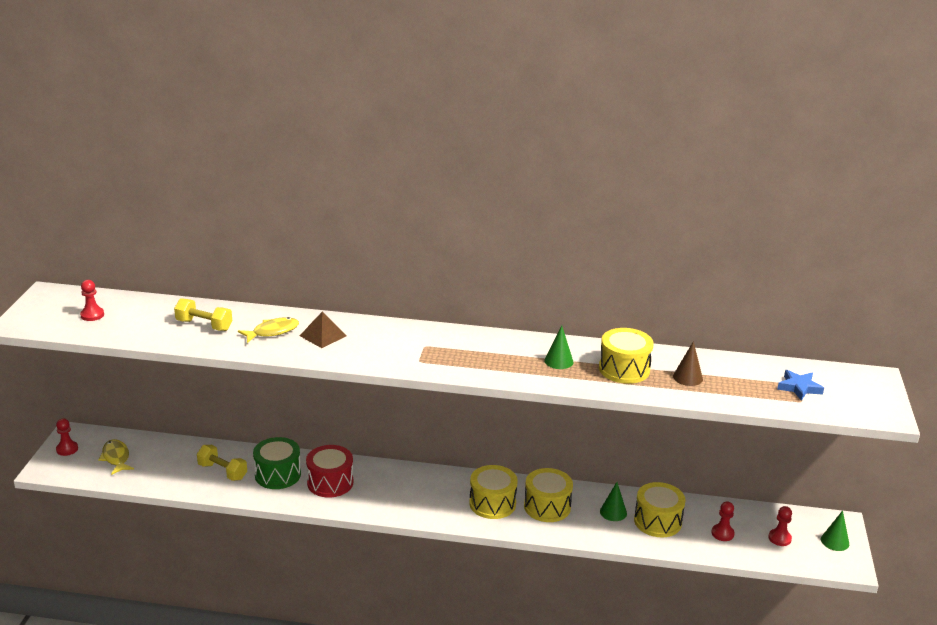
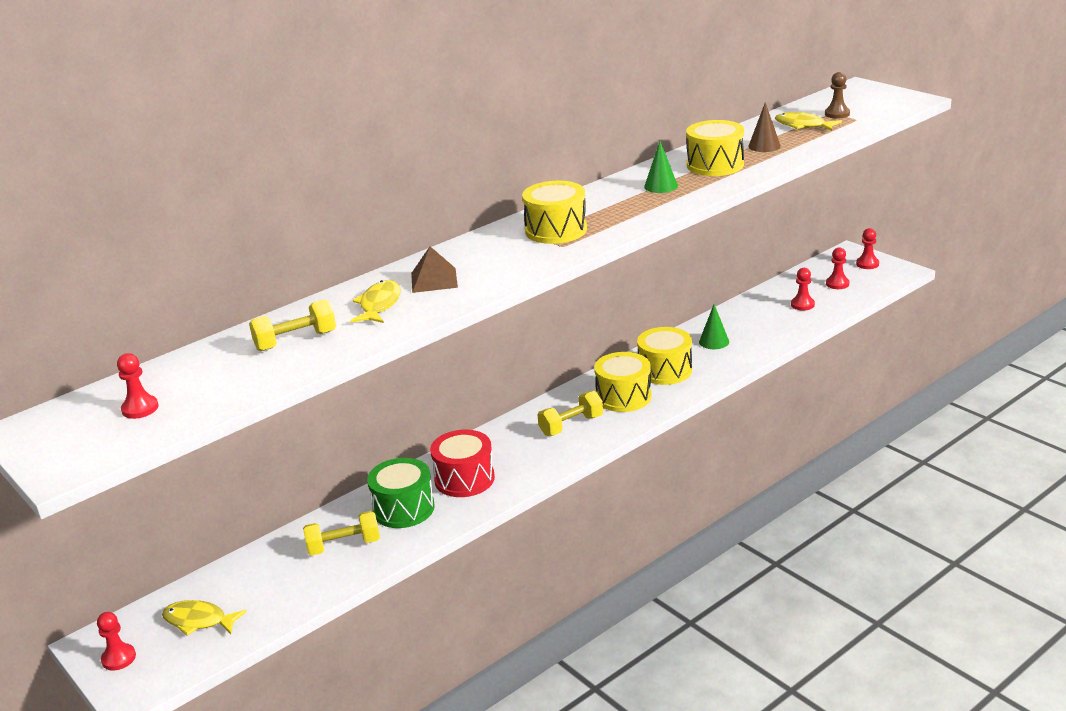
camera: 45 degrees left, 0 degrees up
yellow drum [634,482,686,538] -> yellow drum moved to [522,181,587,244]
blue star [777,370,824,401] -> brown pawn [825,72,850,119]
green cone [821,510,849,551] -> red pawn [856,228,879,269]
none -> yellow dumbbell [538,391,603,436]
none -> yellow fish [775,112,842,131]

